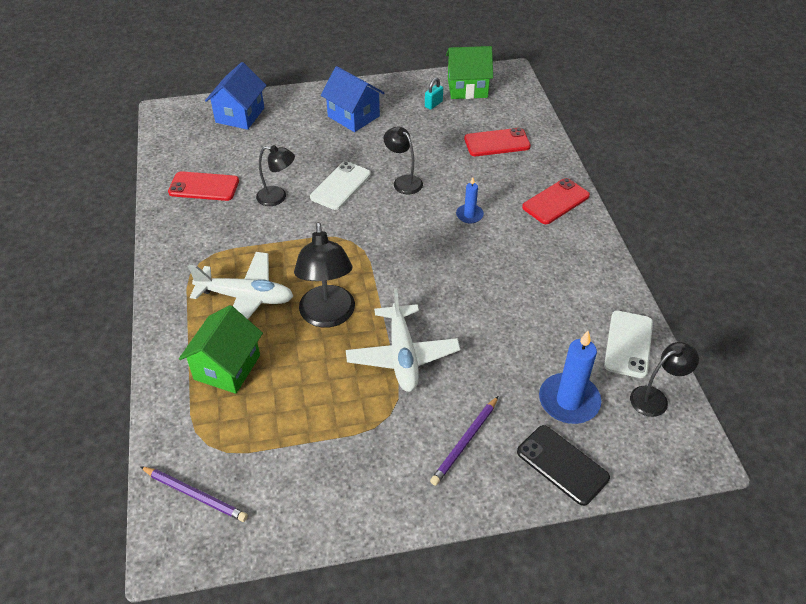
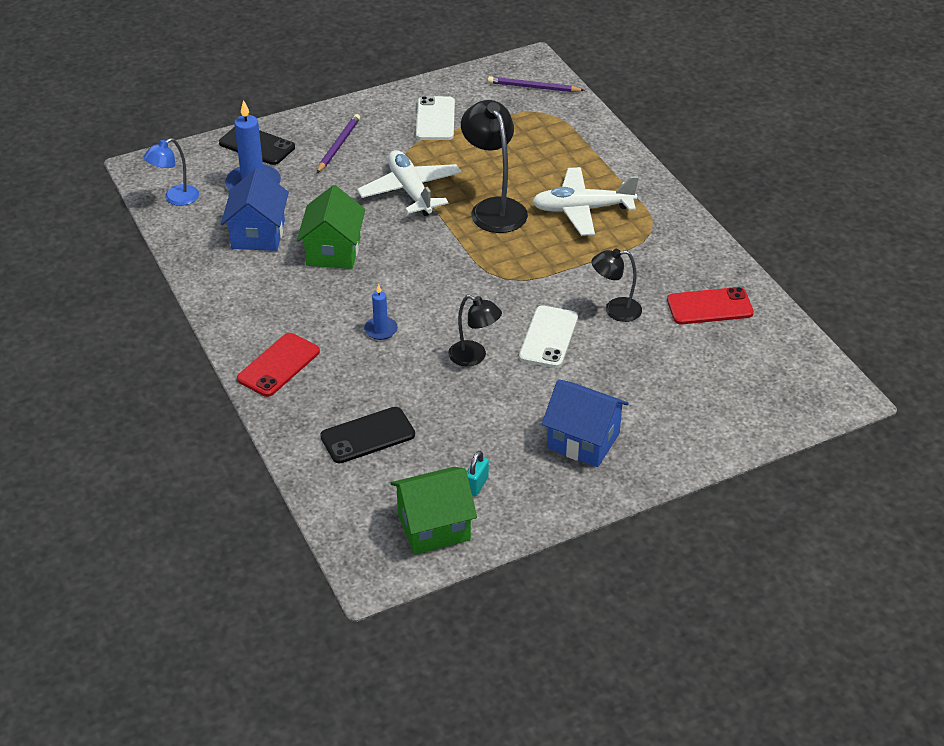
camera: 165 degrees right, 5 degrees down
green house [179,305,263,394] -> green house moved to [297,185,365,269]
blue house [205,62,267,130] -> blue house moved to [221,168,289,251]
red phone [464,128,531,156] -> black phone [320,407,415,464]
white phone [604,311,653,378] -> white phone moved to [416,96,455,140]
black lamp [630,342,699,417] -> blue lamp [143,138,199,206]

